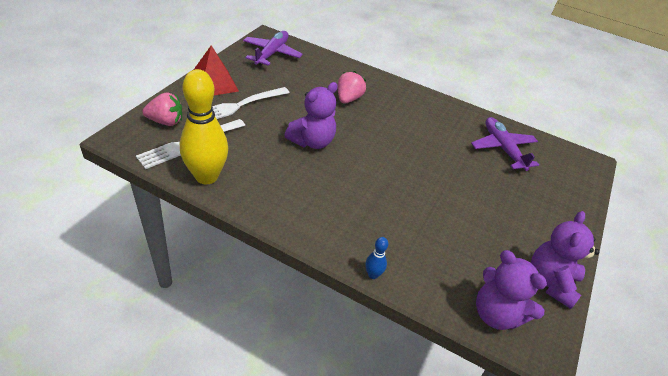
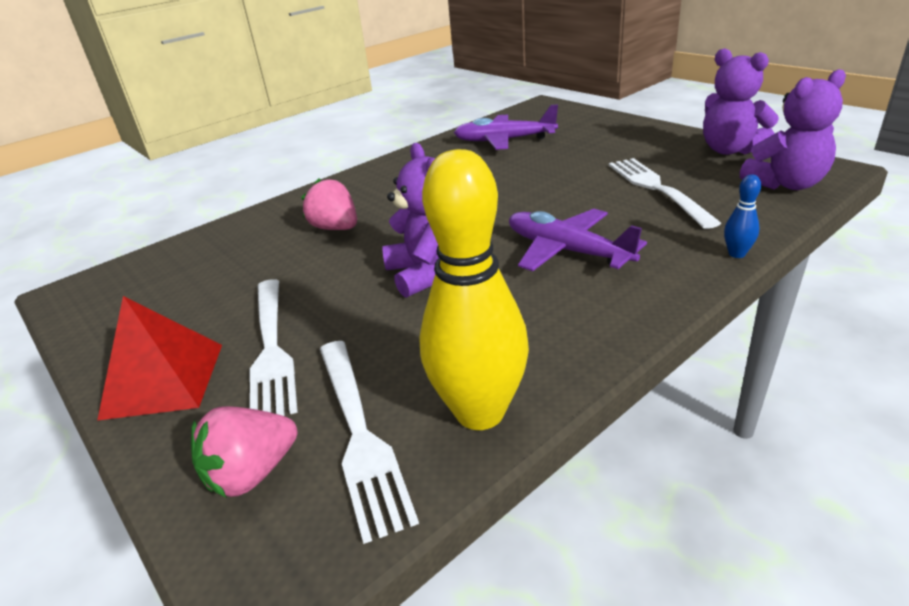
camera: 60 degrees left, 10 degrees down
pink strawberry [143,92,182,126] -> pink strawberry turned 150 degrees counterclockwise [191,406,297,498]
purple plane [243,31,303,66] -> purple plane moved to [509,209,647,271]
none -> white fork [609,158,721,229]

